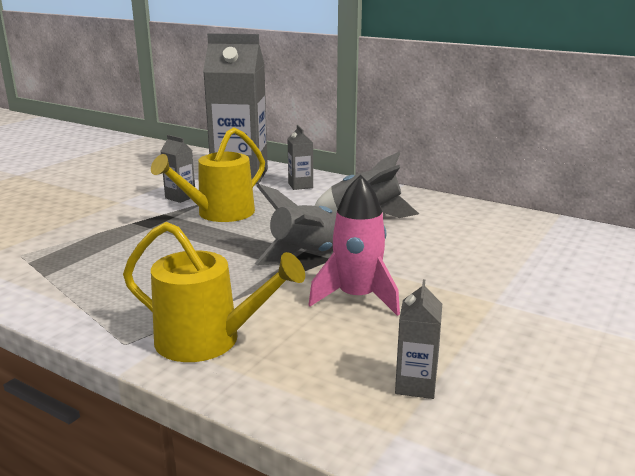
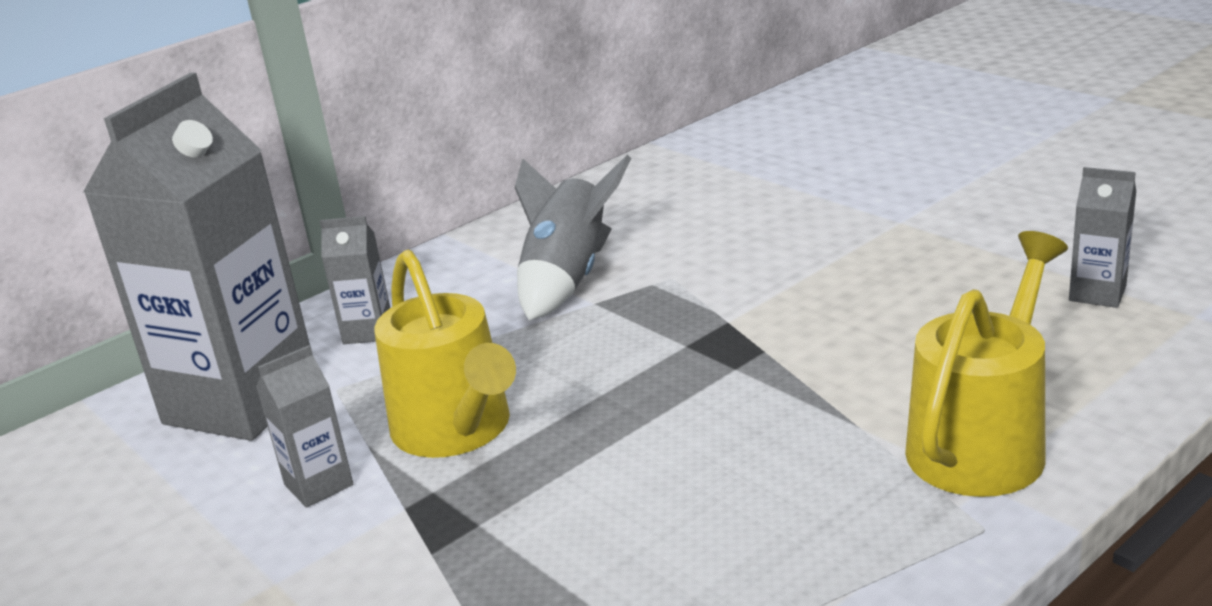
camera: 70 degrees left, 5 degrees up
grey rocket [255,184,337,265] -> none
pink rocket [308,175,400,316] -> none

